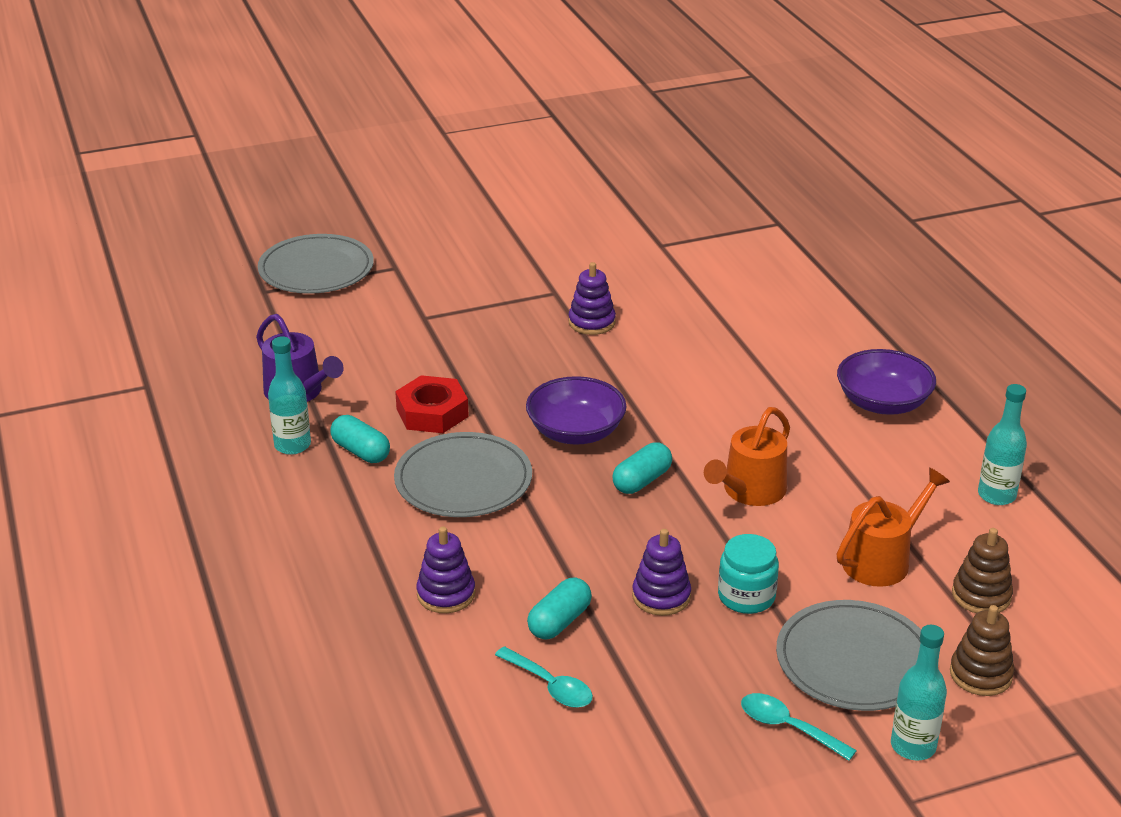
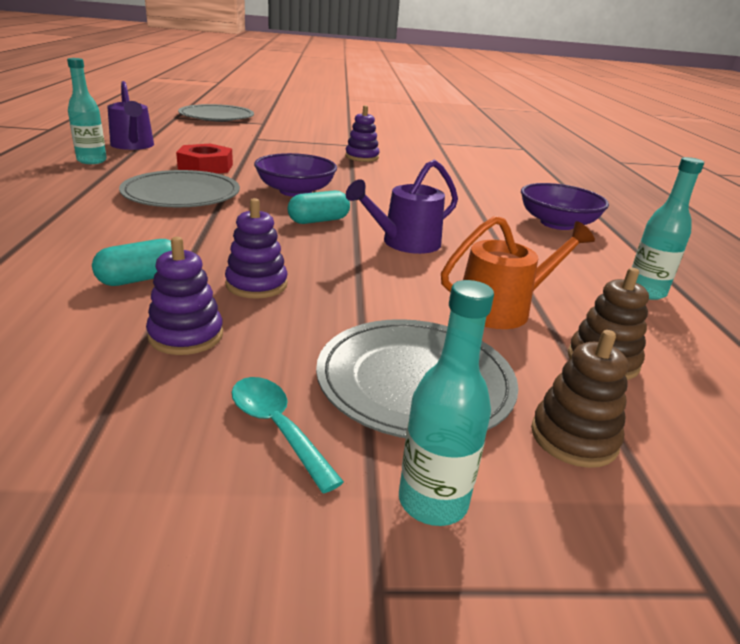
camera: 15 degrees right, 5 degrees down
turquoise capsule [330,415,390,463] -> none
purple stacking toy [417,527,475,613] -> purple stacking toy moved to [146,237,223,355]
turquoise spoon [495,646,593,708] -> none
orange watering can [704,407,790,506] -> purple watering can [346,160,458,254]
turquoise jar [718,534,779,614] -> none

